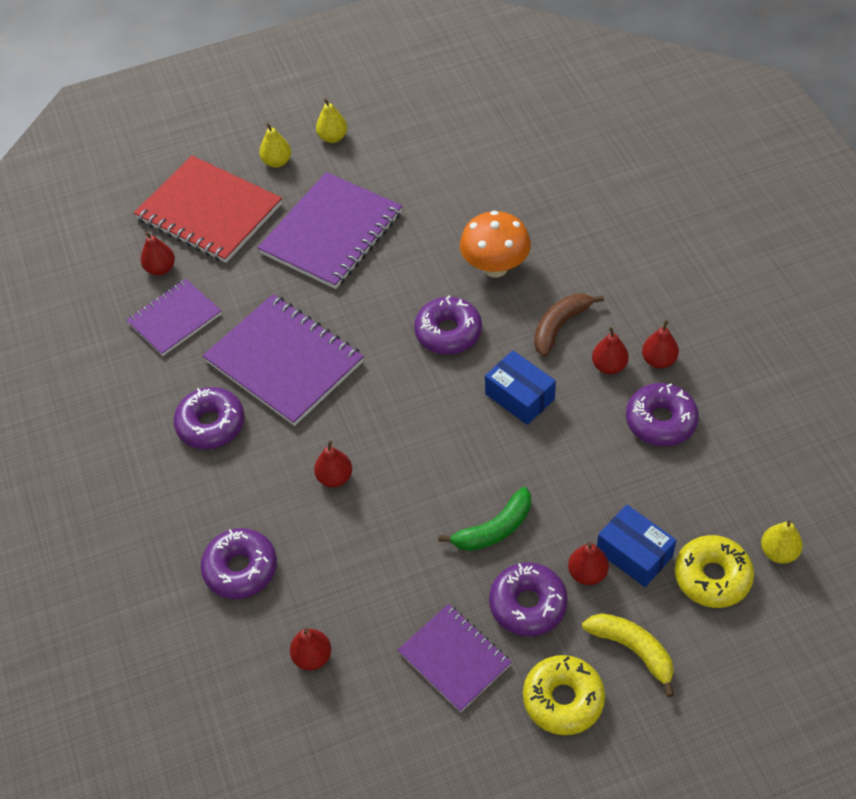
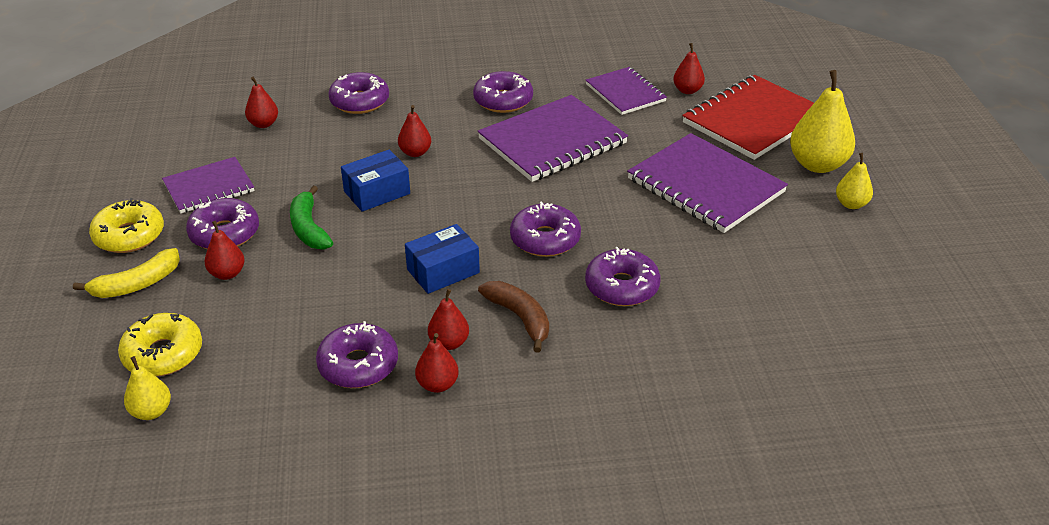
camera: 100 degrees right, 15 degrees down
yellow pear [259,123,291,168] -> yellow pear [790,70,855,173], size x1.83
orange mushroom [460,211,531,277] -> purple donut [585,247,660,306]
blue box [597,505,677,587] -> blue box moved to [341,150,410,212]

